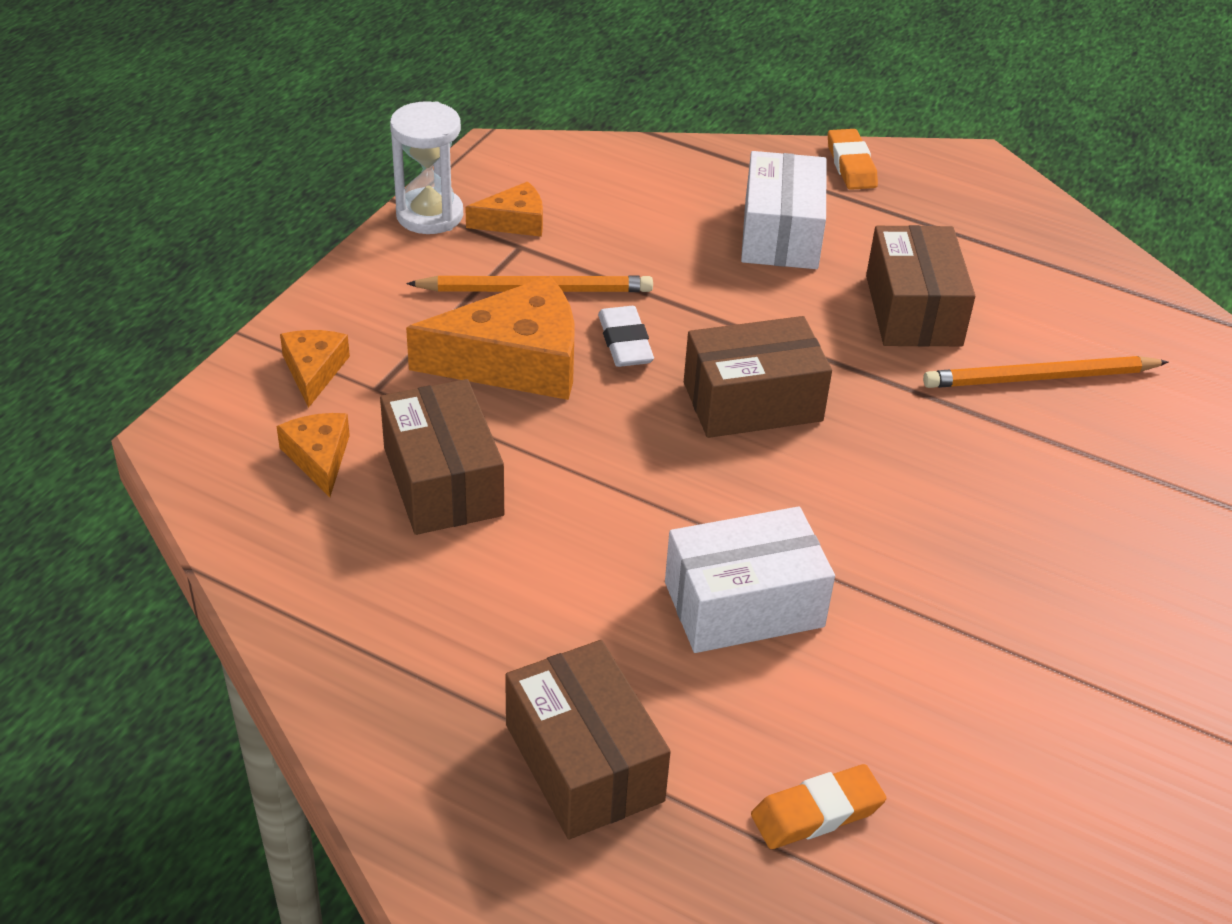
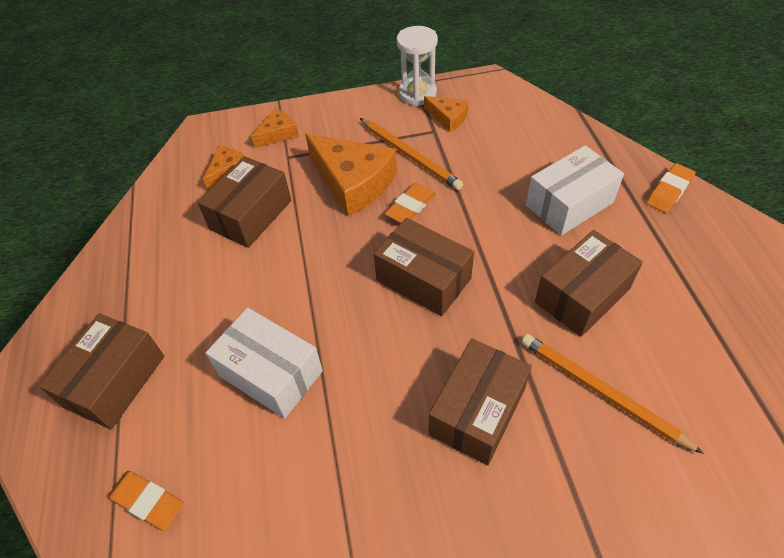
camera: 55 degrees right, 10 degrees up
white eraser [598,306,654,367] -> orange eraser [384,183,436,223]
none -> brown box [429,339,532,465]

